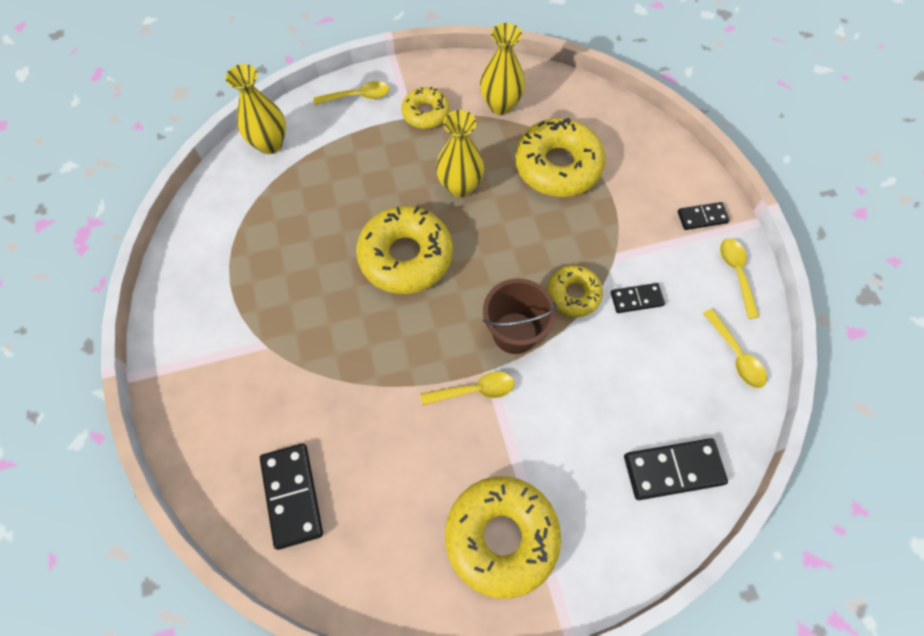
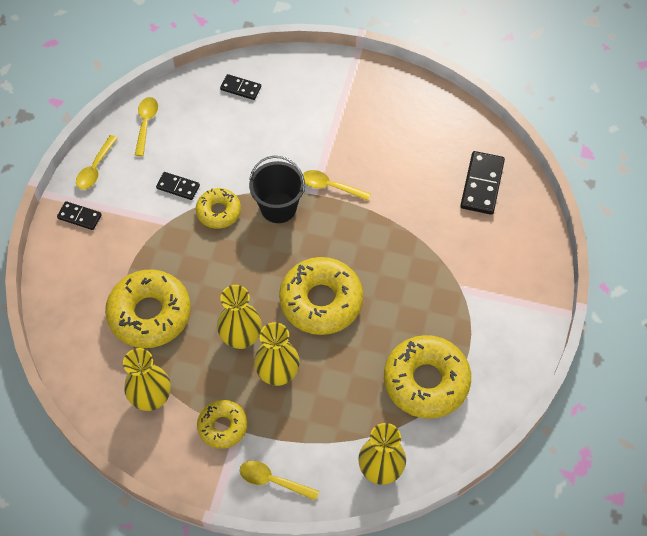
camera: 150 degrees left, 5 degrees down
yellow donut [445,476,561,599] -> yellow donut moved to [384,335,471,419]
brown bucket [483,279,557,354] -> black bucket [249,156,305,223]
black domino [624,438,728,500] -> black domino [220,74,261,100], size x0.59
none -> yellow vase [254,322,300,386]

